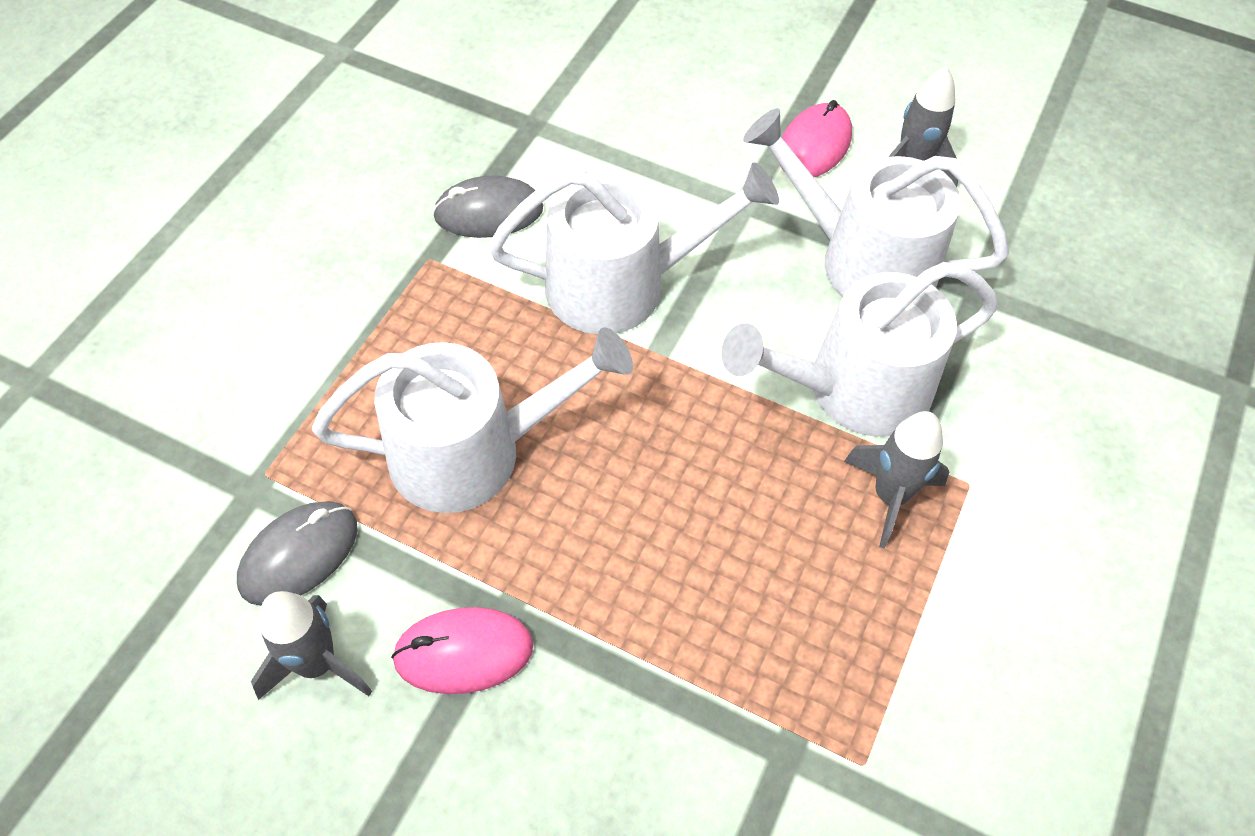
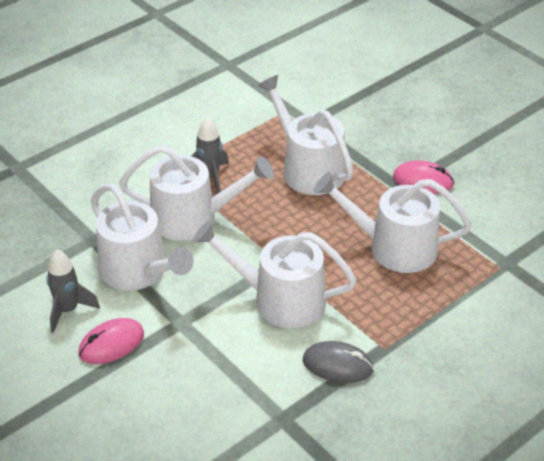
camera: 155 degrees left, 15 degrees down
grey mouse [237,501,358,606] -> none
grey rocket [251,591,372,700] -> none
none -> white watering can [257,75,354,195]

